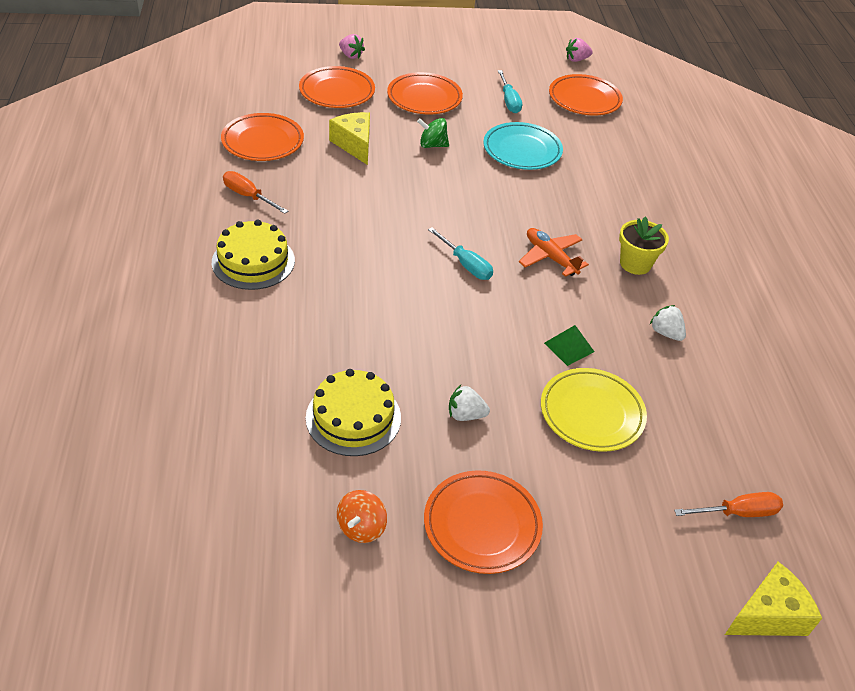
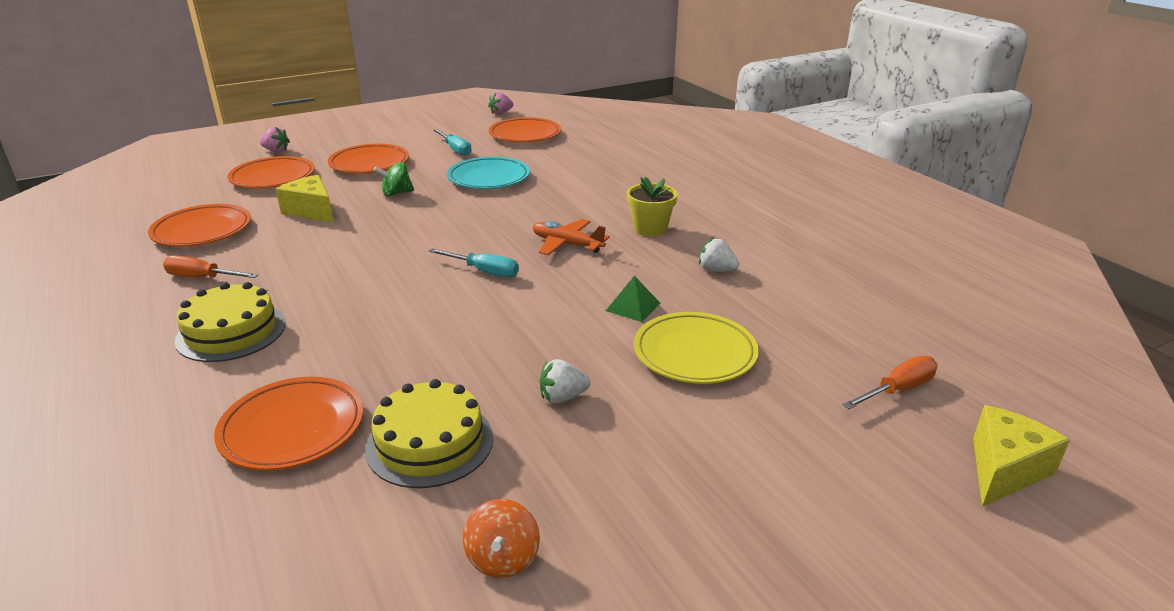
camera: 20 degrees left, 15 degrees down
orange plate [424,470,543,574] -> orange plate moved to [214,377,364,470]

